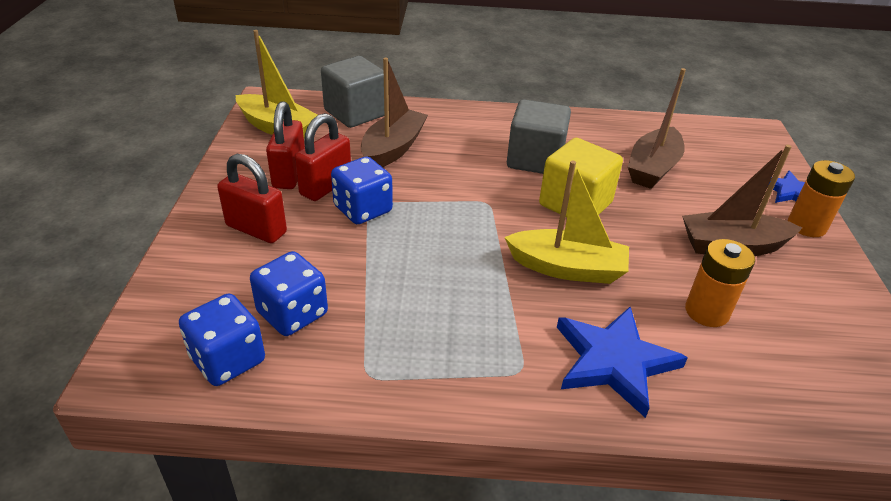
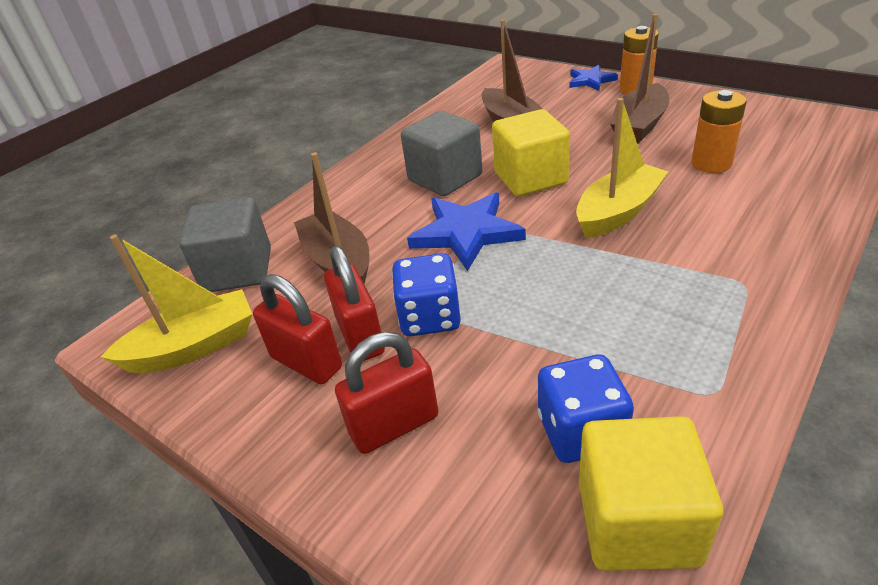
camera: 50 degrees left, 0 degrees up
blue dice [179,294,265,386] -> yellow cube [579,416,723,571]
blue star [557,307,688,418] -> blue star moved to [407,192,526,271]

